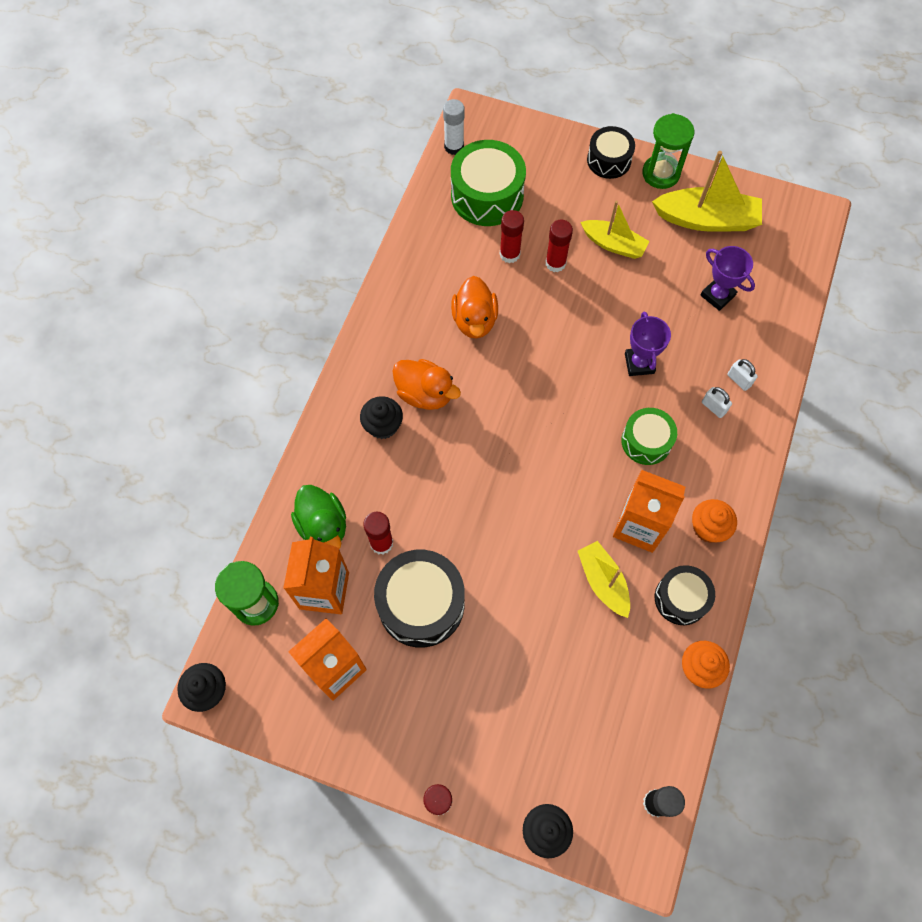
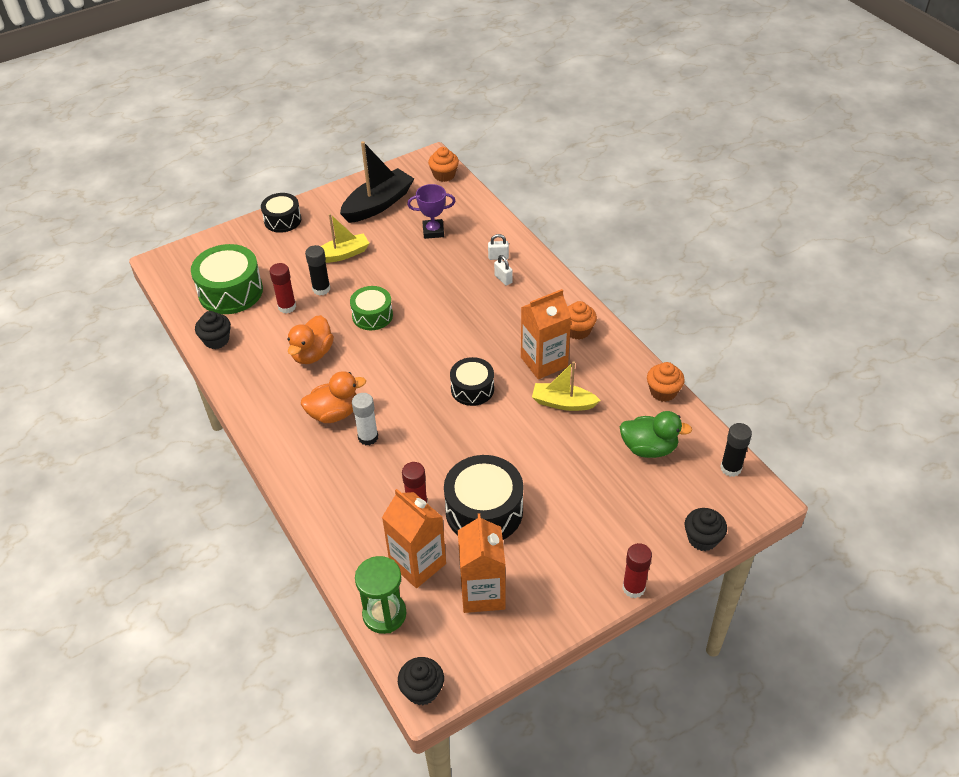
camera: 50 degrees left, 20 degrees down
green duck [291,485,346,549] -> green duck moved to [620,411,692,458]
black cupcake [360,396,403,439] -> black cupcake moved to [195,311,231,349]
white glue stick [443,99,465,155] -> white glue stick moved to [352,393,378,445]
orange duck [451,276,498,339] -> orange duck turned 75 degrees clockwise [288,315,334,364]
red glue stick [545,220,573,272] -> black glue stick [305,245,330,295]
green drum [621,408,677,465] -> green drum moved to [350,286,393,330]
purple trophy [625,311,671,376] -> none
green hourglass [642,113,695,189] -> none
yellow boat [652,151,762,232] -> black boat [340,141,414,223]
black drum [655,565,715,625] -> black drum moved to [450,357,494,406]
white padlock [702,387,732,418] -> white padlock turned 60 degrees clockwise [494,255,513,286]
none -> orange cupcake [428,147,459,182]

